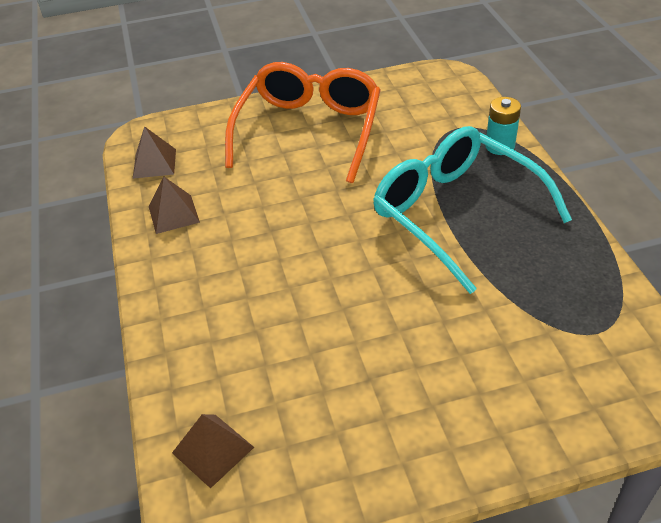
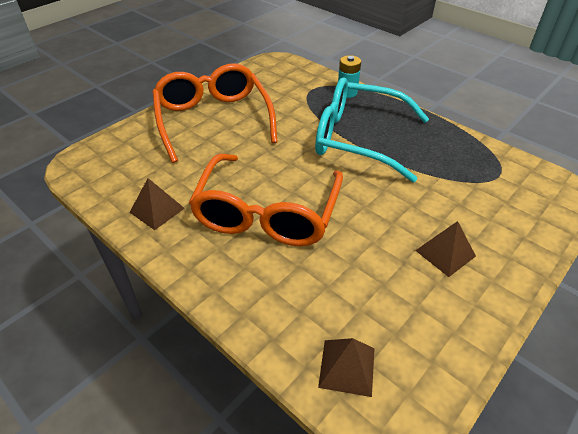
camera: 35 degrees left, 0 degrees up
brown pyramid [133,126,176,179] -> brown pyramid moved to [415,221,476,277]
none -> orange glasses [189,154,343,246]

